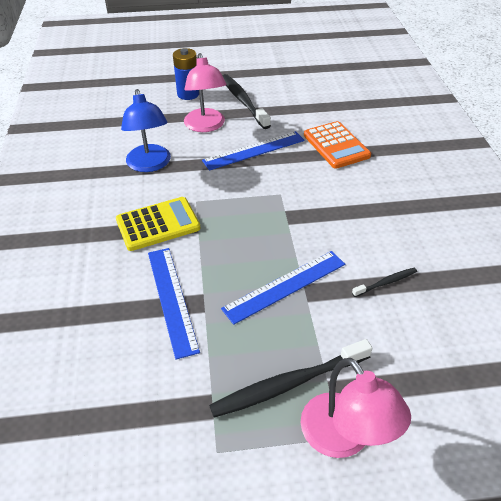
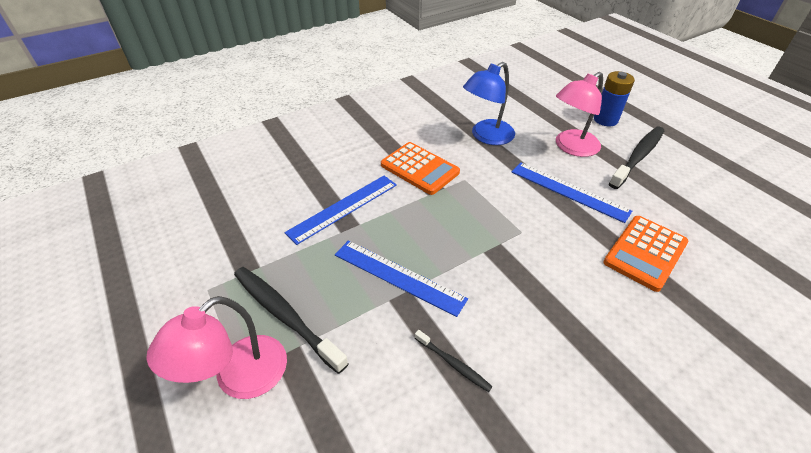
camera: 65 degrees right, 0 degrees up
yellow calculator [116,197,201,251] -> orange calculator [381,142,460,195]

